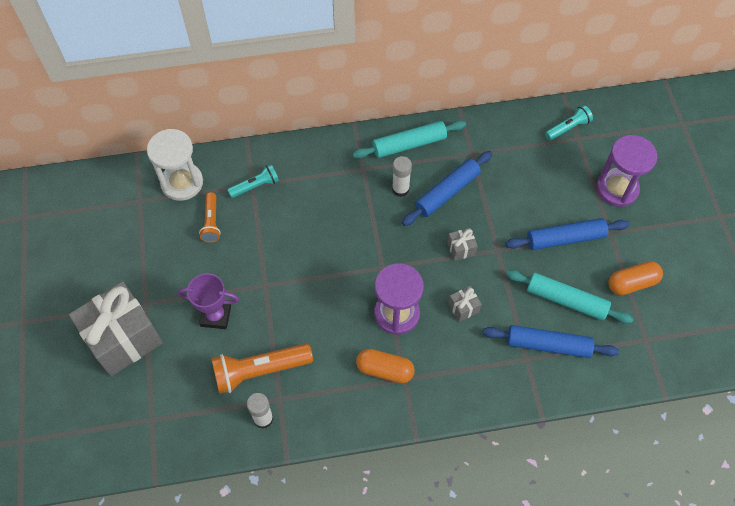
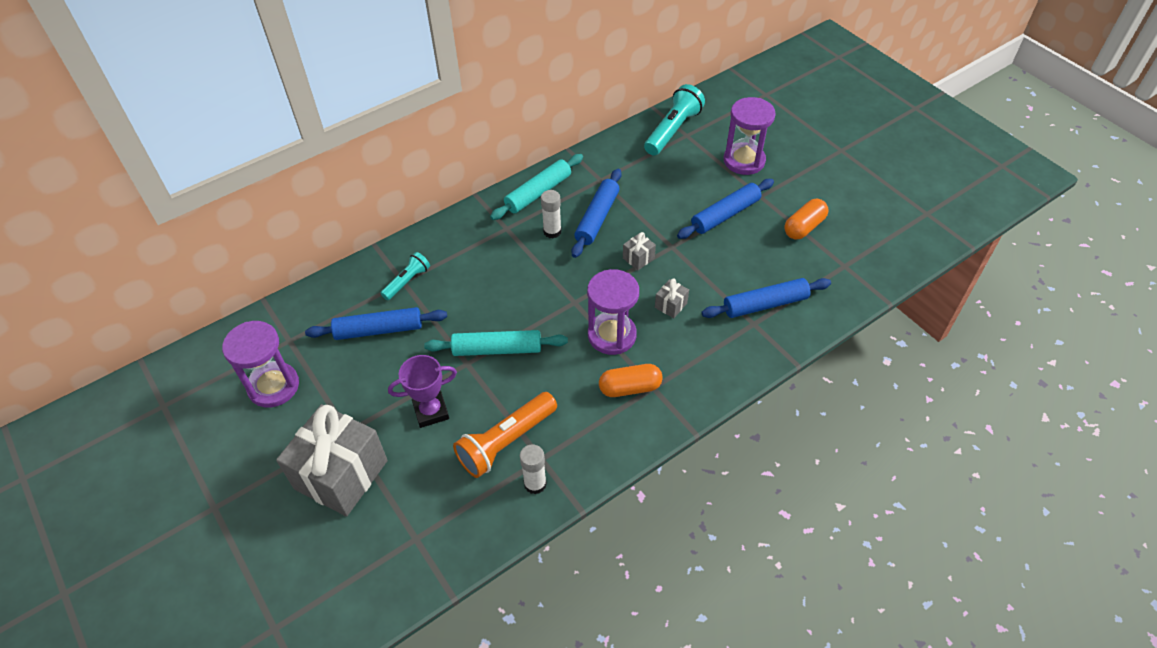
camera: 25 degrees left, 10 degrees down
white hourglass [147,129,203,201] -> none
orange flashlight [199,192,221,243] -> blue rolling pin [305,307,447,340]
turquoise rolling pin [506,270,633,324] -> turquoise rolling pin moved to [424,330,568,356]
turquoise flashlight [545,105,593,141] -> turquoise flashlight [644,84,705,156], size x1.72
none -> purple hourglass [222,321,299,408]

